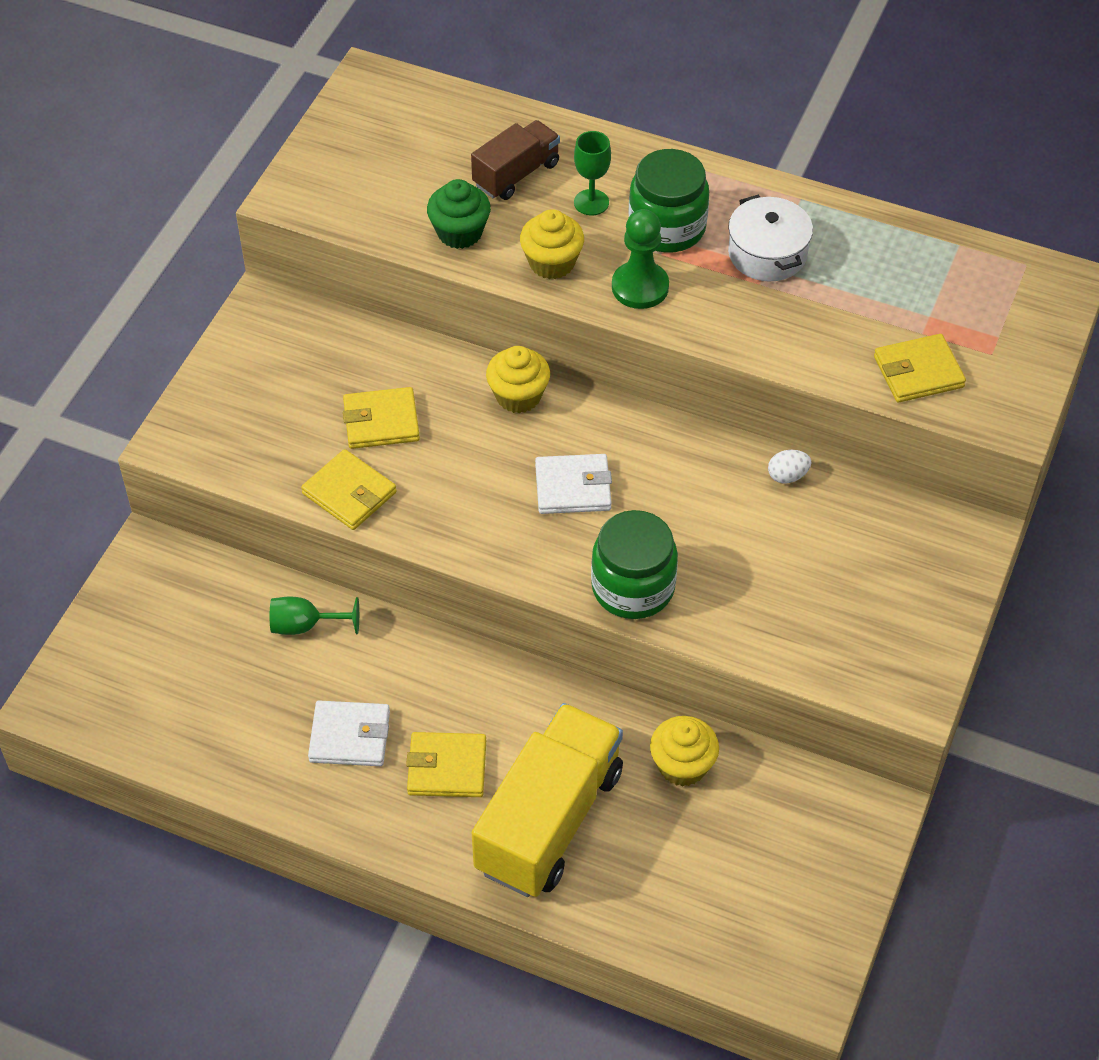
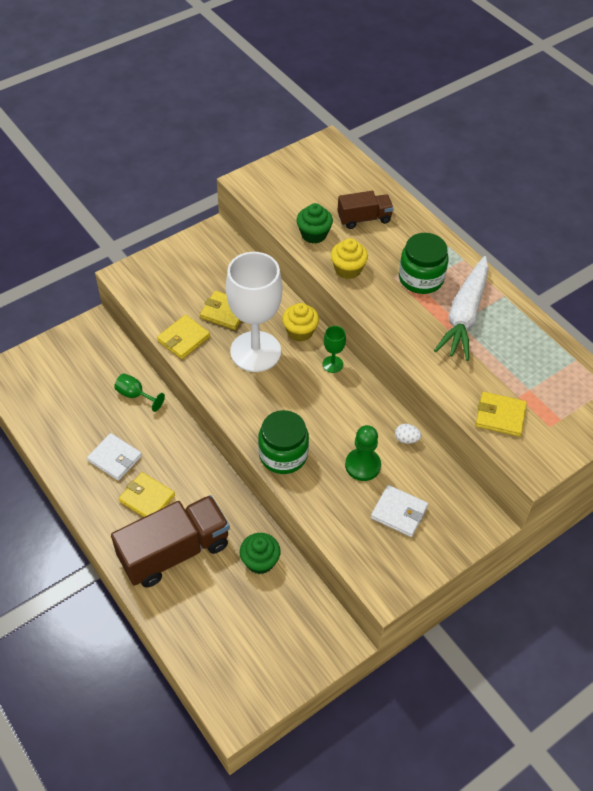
camera: 30 degrees right, 0 degrees up
yellow wallet [301,449,397,530] -> yellow wallet turned 60 degrees clockwise [157,315,210,359]
yellow truck [472,703,623,897] -> brown truck [111,495,230,588]
white wallet [535,454,612,514] -> white wallet moved to [371,485,428,537]
green goblet [574,131,611,215] -> green goblet moved to [322,326,346,373]
green pawn [612,209,669,309] -> green pawn moved to [345,425,381,481]
yellow cupcake [650,716,719,787] -> green cupcake [240,533,281,574]
white pot [728,195,813,282] -> white carrot [434,256,489,361]
none -> white goblet [226,252,282,372]

